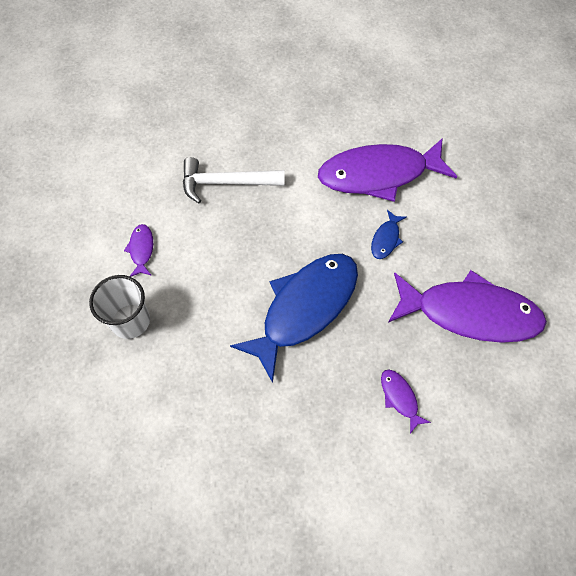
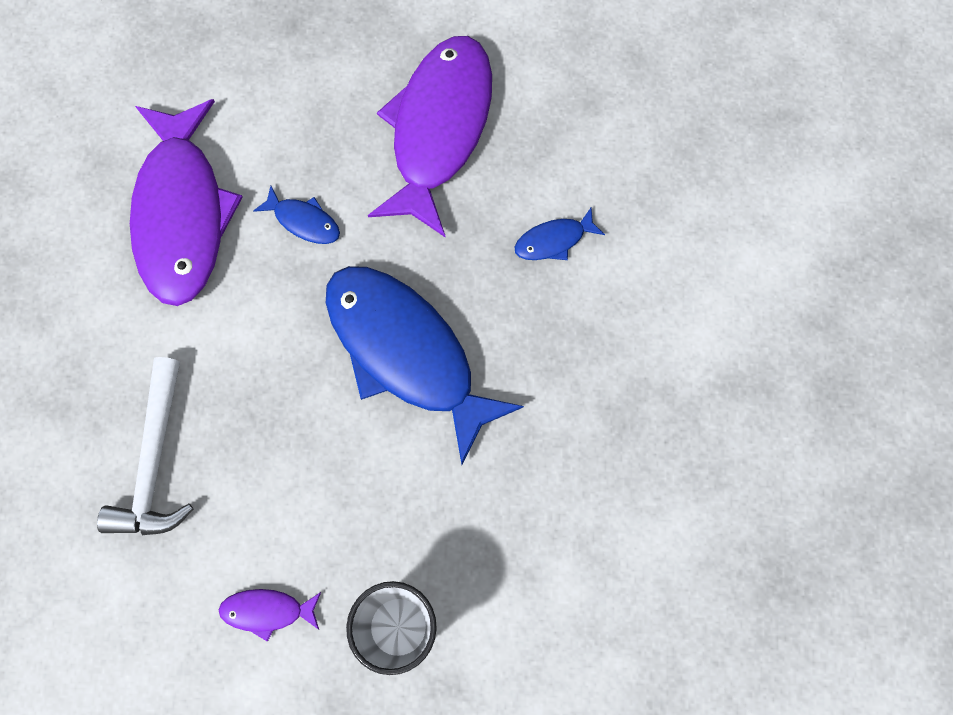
camera: 85 degrees left, 10 degrees up
purple fish [381,370,431,434] -> blue fish [514,208,605,260]

